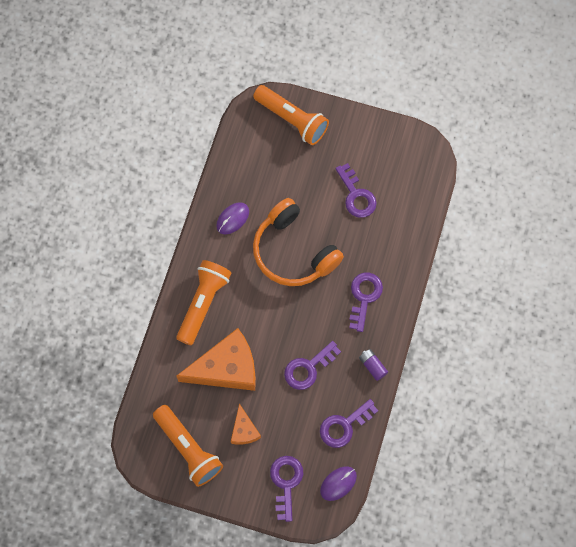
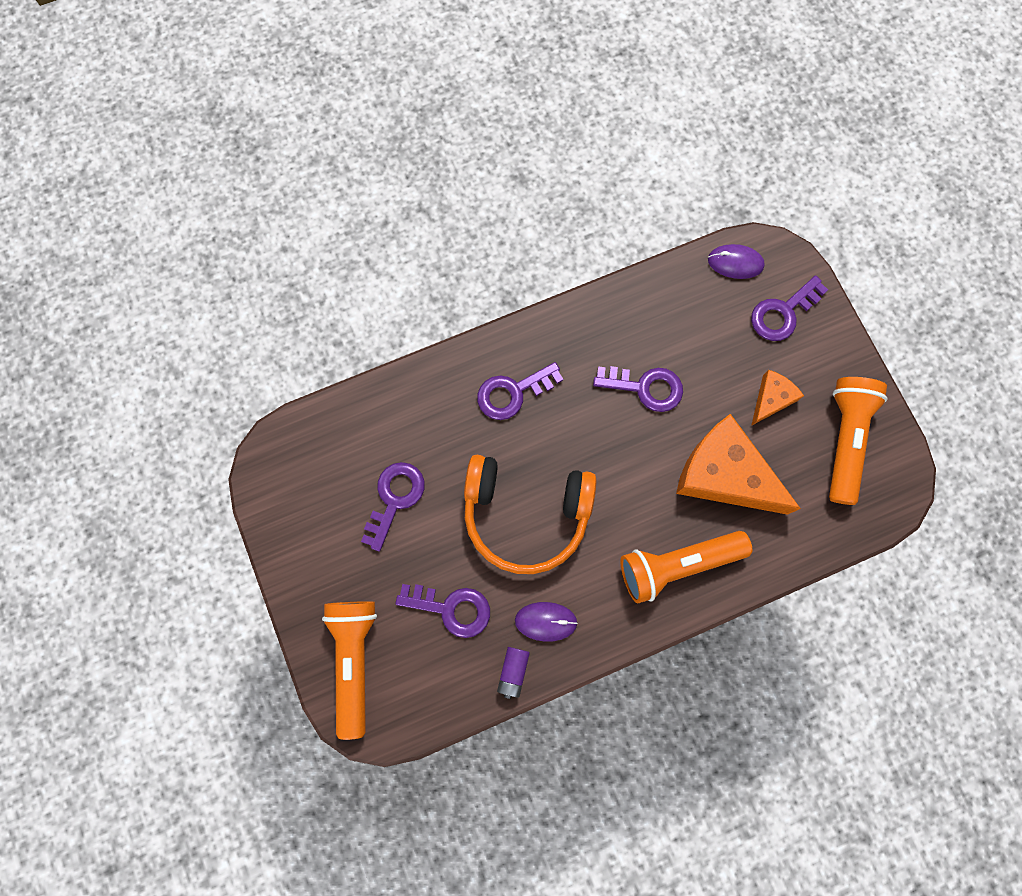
camera: 130 degrees left, 5 degrees up
orange headphones [253,198,344,286] -> orange headphones turned 90 degrees clockwise [464,455,597,574]
purple key [320,399,378,448] -> purple key moved to [396,584,490,638]
purple battery [359,349,388,381] -> purple battery moved to [497,647,530,699]

